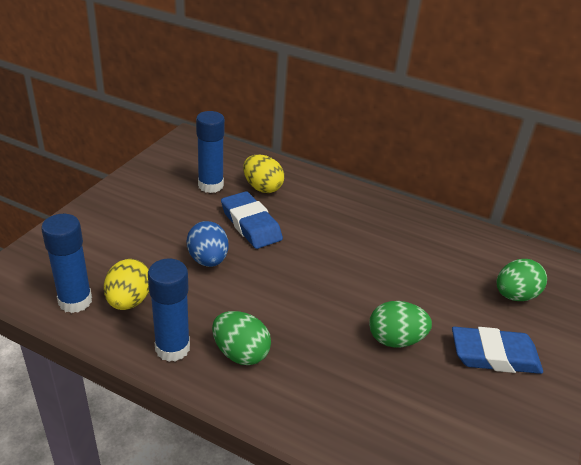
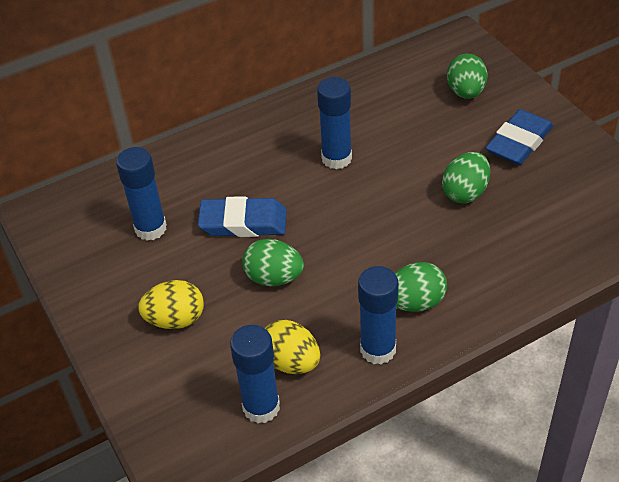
camera: 50 degrees left, 10 degrees up
blue egg [187,221,228,267] -> green egg [242,239,304,286]
yellow egg [243,155,284,193] -> yellow egg moved to [138,280,204,329]
none -> blue glue stick [317,77,352,169]

